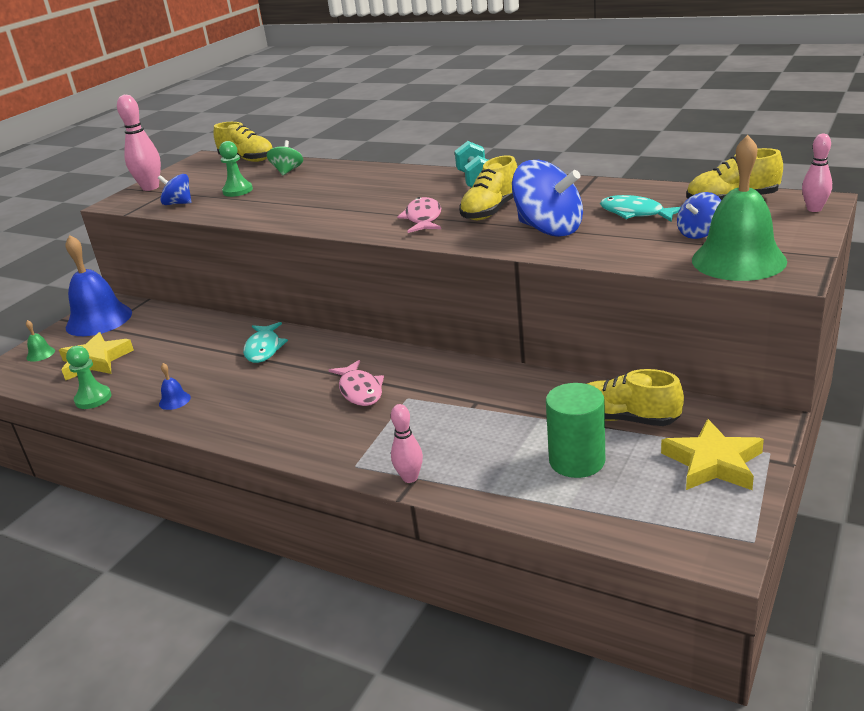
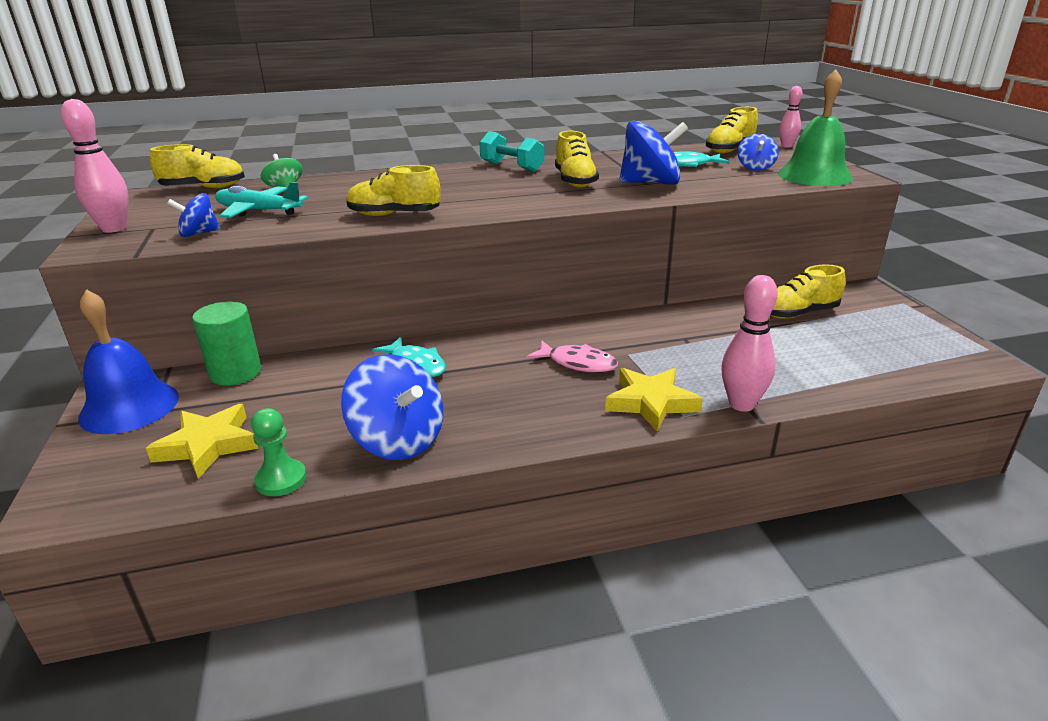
camera: 45 degrees left, 0 degrees up
green bell [26,320,55,362] -> none
blue bell [159,363,191,410] -> blue spinning top [341,354,443,460]
green pawn [219,141,253,197] -> turquoise plane [215,182,308,218]
pink bowling pin [391,404,423,483] -> pink bowling pin [721,275,778,412], size x1.61
pink fish [397,197,441,233] -> none
green cylinder [546,383,605,478] -> green cylinder moved to [192,301,261,385]
yellow star [661,419,764,490] -> yellow star moved to [605,368,703,432]
none -> yellow shoe [346,165,441,216]

